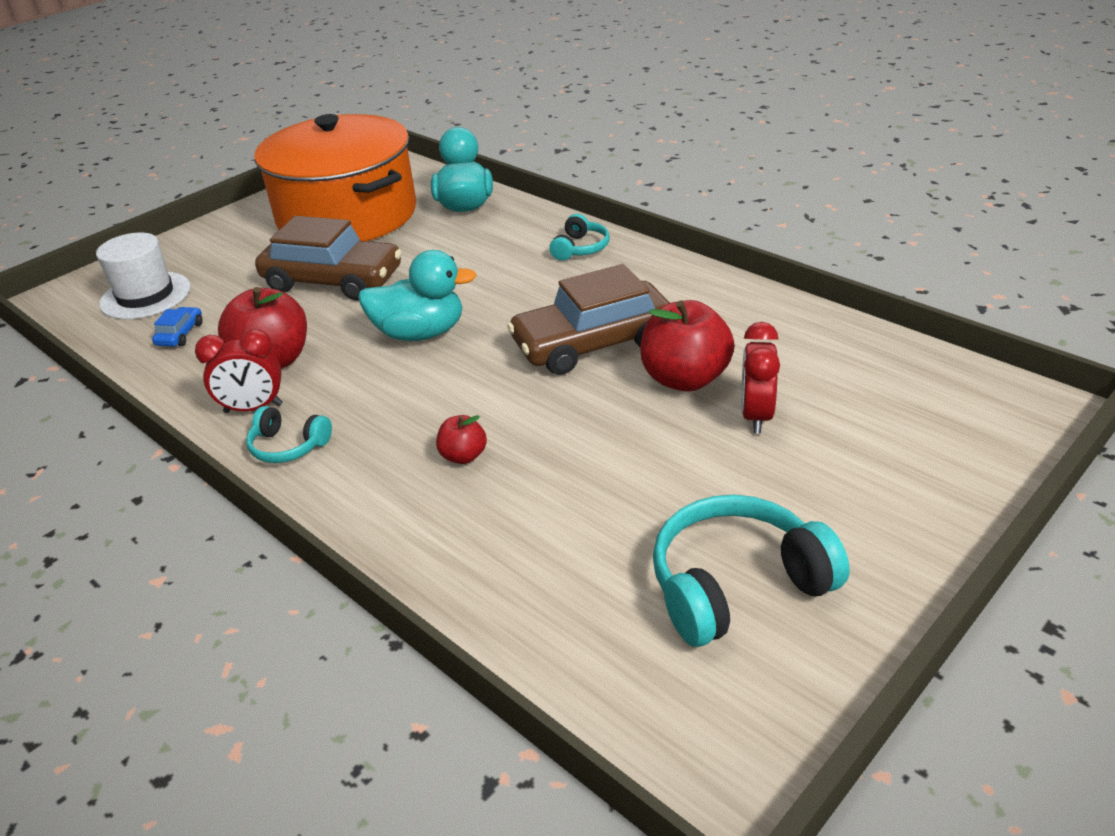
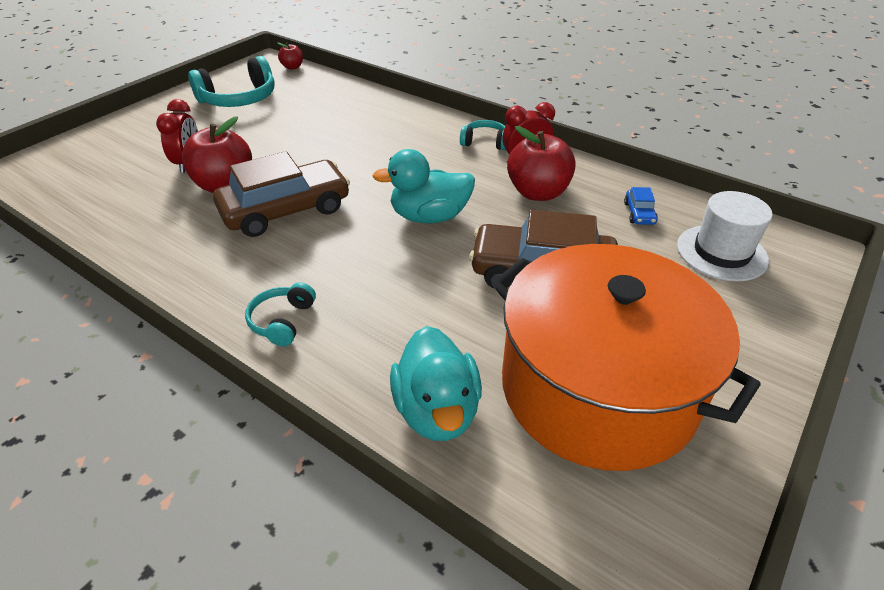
camera: 170 degrees right, 5 degrees up
red apple [436,415,487,464] -> red apple moved to [278,43,303,70]

